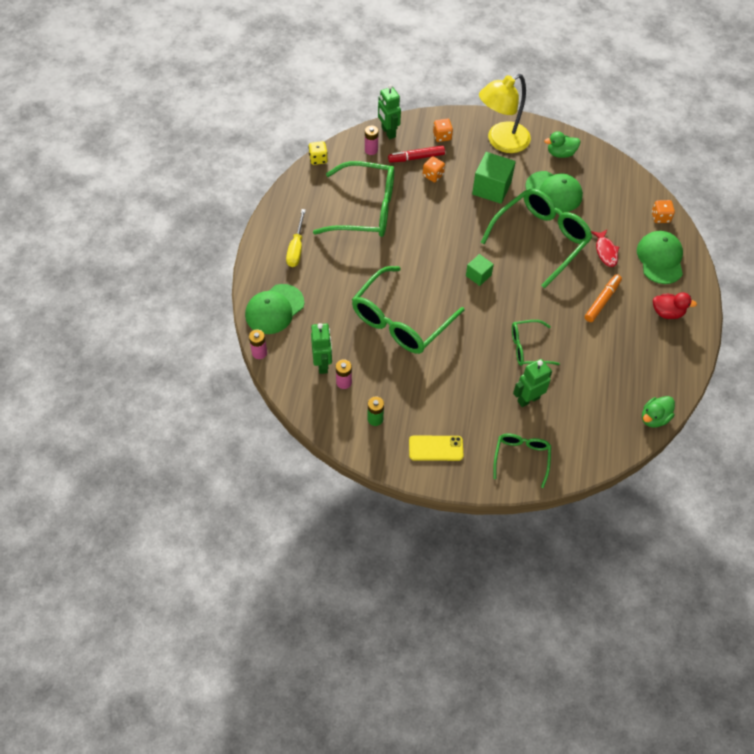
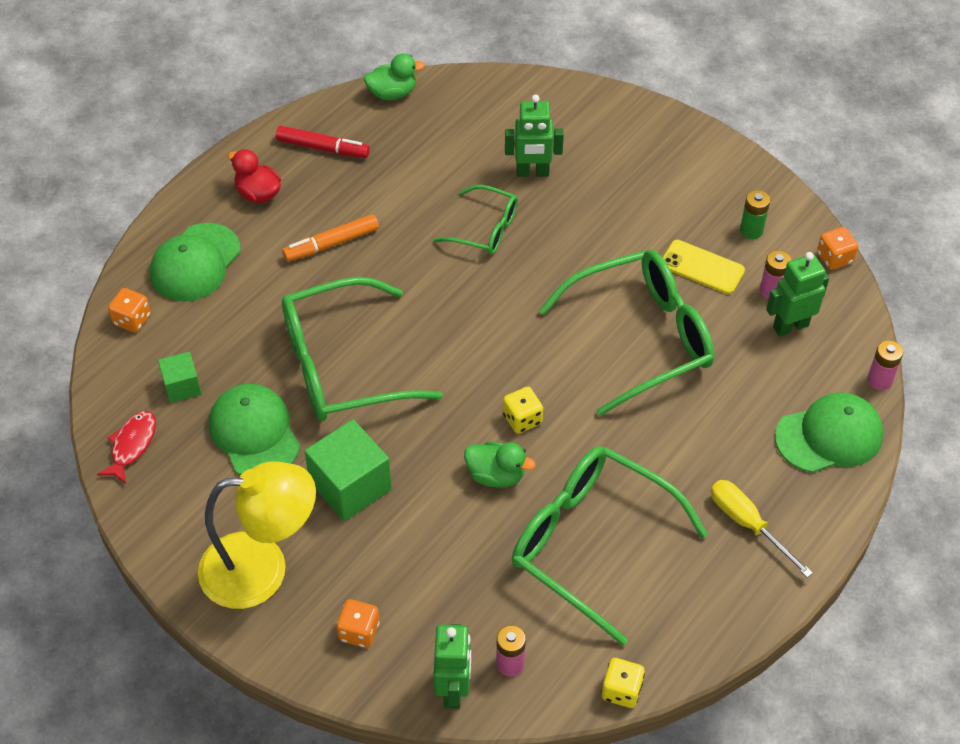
camera: 150 degrees left, 5 degrees down
yellow screwdriver [286,209,306,267] -> yellow screwdriver turned 75 degrees counterclockwise [711,480,813,578]
green robot [311,323,332,374] -> green robot turned 45 degrees clockwise [766,252,829,336]
red marker [388,145,445,163] -> red marker moved to [276,126,370,158]
yellow phone [409,436,464,461] -> yellow phone moved to [663,240,745,294]
orange dice [423,156,445,183] -> orange dice moved to [817,227,858,270]
green cube [466,254,494,286] -> green cube moved to [158,352,201,403]
green glasses [493,434,551,488] -> none
green duck [544,131,580,158] -> green duck moved to [464,441,536,488]
red fish [591,230,619,267] -> red fish moved to [97,411,156,484]
none -> yellow dice [503,387,543,434]

